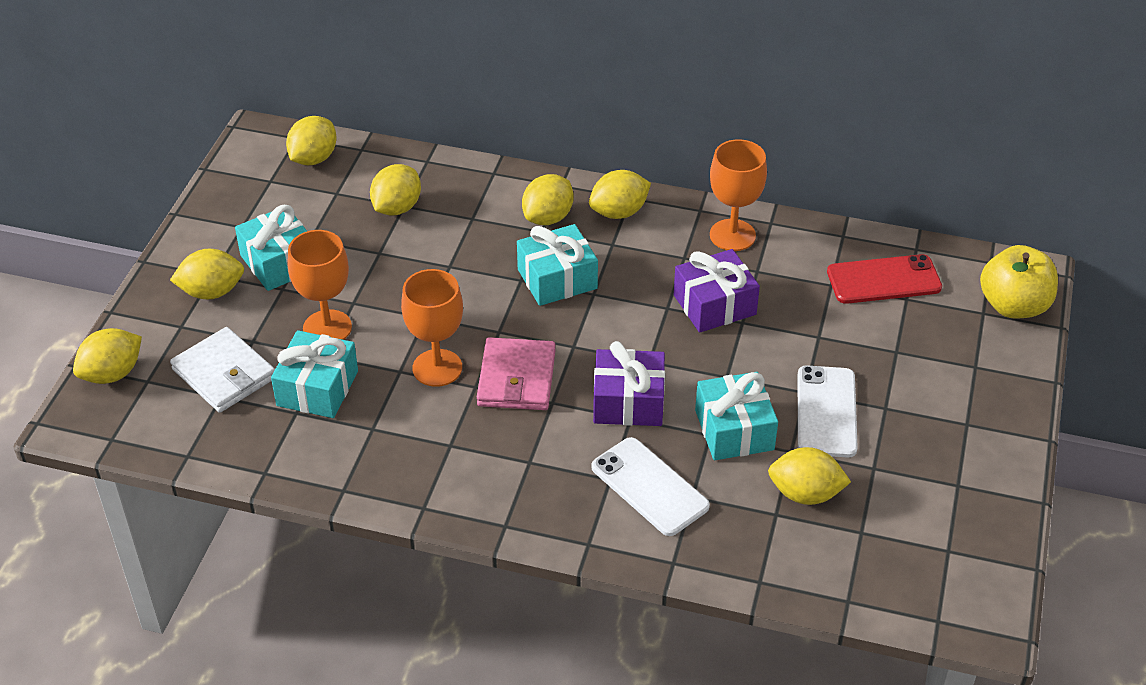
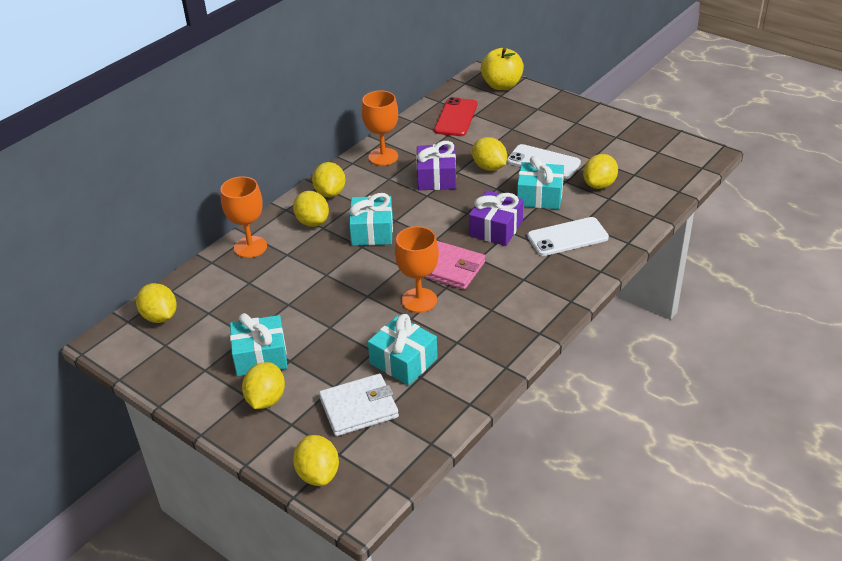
camera: 65 degrees left, 5 degrees down
orange goblet [288,230,352,340] -> orange goblet moved to [220,176,267,258]
yellow lemon [370,164,421,215] -> yellow lemon moved to [472,137,507,171]

